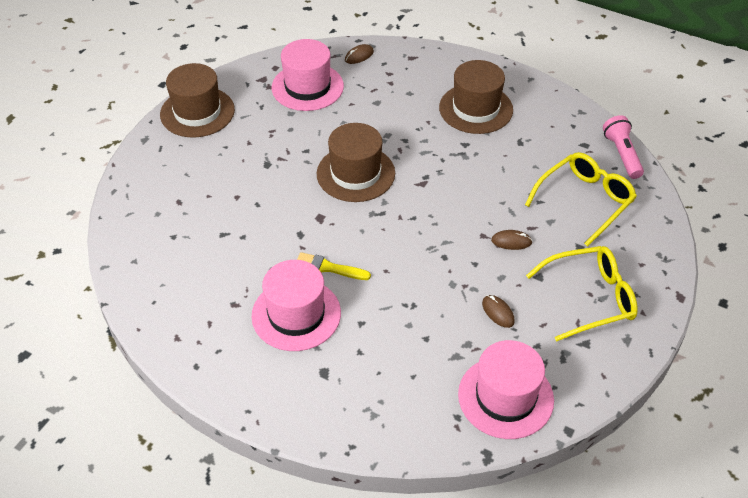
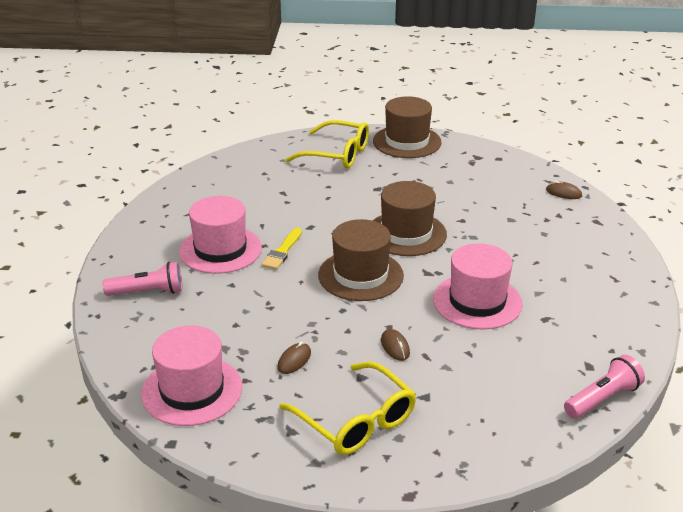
camera: 65 degrees right, 15 degrees down
pink hat [272,39,344,111] -> pink hat moved to [433,243,523,329]
yellow brush [297,252,371,280] -> yellow brush turned 150 degrees counterclockwise [262,228,302,270]
brown hat [439,60,513,134] -> brown hat moved to [318,219,404,301]
yellow glasses [525,152,637,247] -> yellow glasses moved to [285,120,369,168]
none -> pink flashlight [103,262,182,296]

